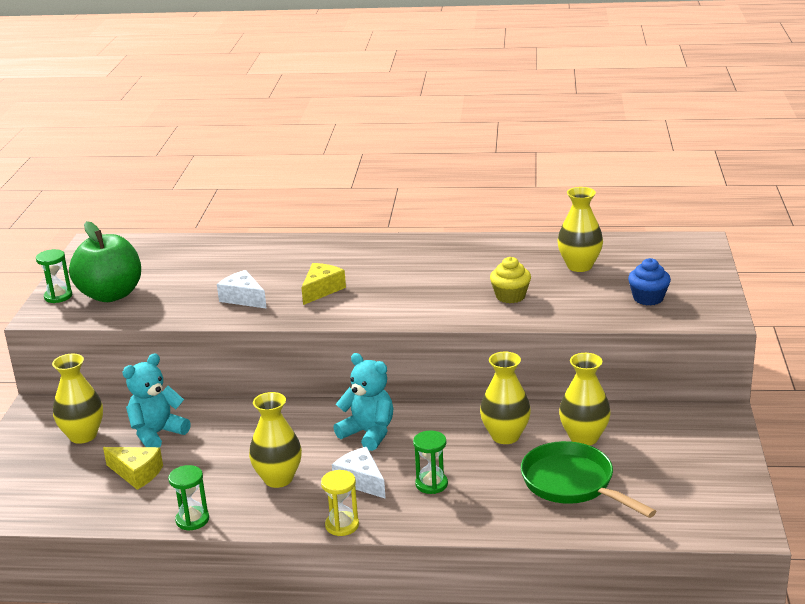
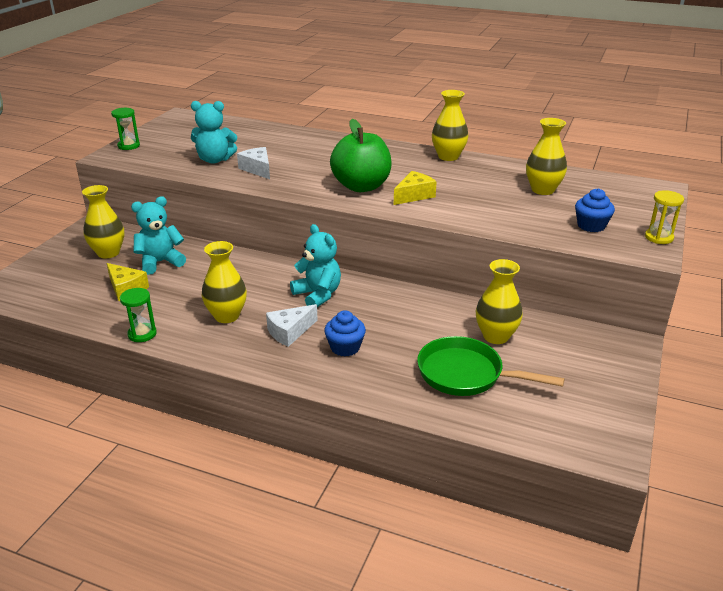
camera: 15 degrees right, 5 degrees up
green apple [69,221,141,302] -> green apple moved to [330,119,392,192]
yellow cheese [301,263,346,305] -> yellow cheese moved to [394,171,437,205]
yellow hourglass [321,470,359,536] -> yellow hourglass moved to [645,190,684,244]
white cheese [332,447,386,499] -> white cheese turned 105 degrees counterclockwise [266,304,318,347]
green hourglass [413,430,448,494] -> blue cupcake [324,310,366,356]
yellow vase [480,352,531,444] -> yellow vase moved to [432,90,468,161]
yellow cupcake [490,257,531,303] -> none
green pan [521,441,657,518] -> green pan turned 45 degrees counterclockwise [417,336,565,396]
none -> turquoise teddy bear [191,101,237,163]

